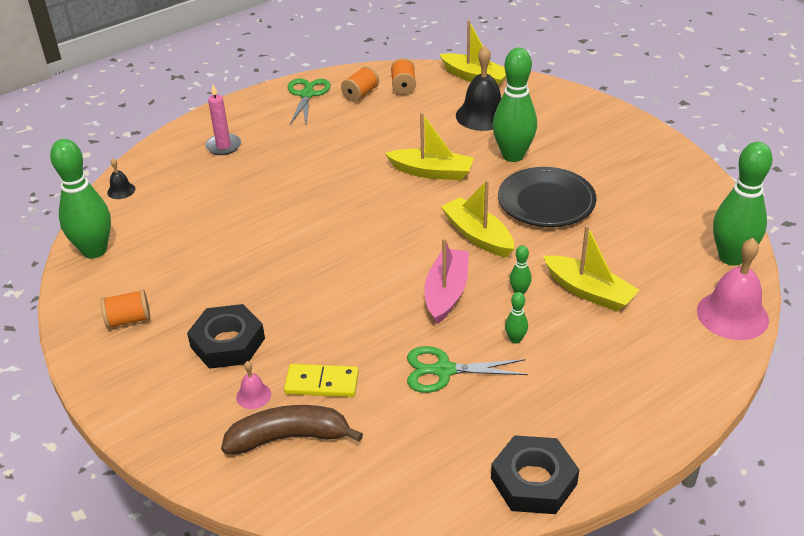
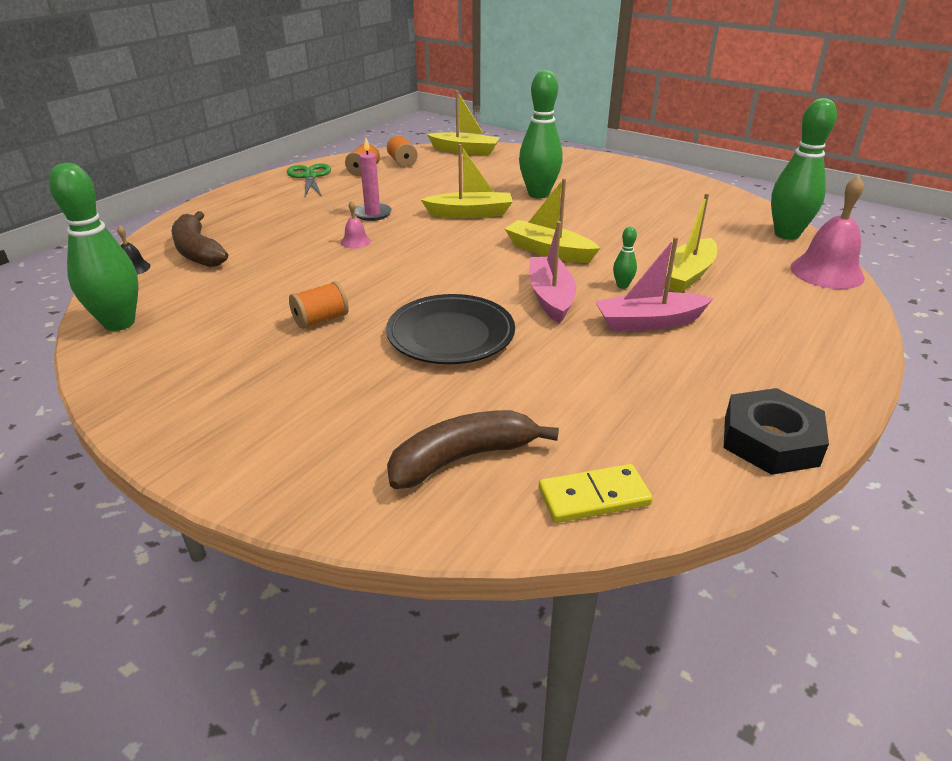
camera: 20 degrees left, 5 degrees down
orange spool [100,289,150,329] -> orange spool moved to [289,281,349,329]
black nut [187,304,265,369] -> none
pink candle [205,85,241,155] -> pink candle moved to [355,138,392,221]
pink bell [236,361,271,409] -> pink bell moved to [341,200,371,249]
yellow domino [284,364,359,397] -> yellow domino moved to [539,464,653,523]
green scissors [407,346,528,393] -> none
black bell [456,46,501,131] -> none
black plate [498,167,596,227] -> black plate moved to [386,294,515,364]
green bowling pin [505,292,528,344] -> pink boat [595,237,713,331]
yellow boat [543,225,639,311] -> yellow boat turned 105 degrees clockwise [664,193,717,293]
none -> brown banana [171,211,228,267]

